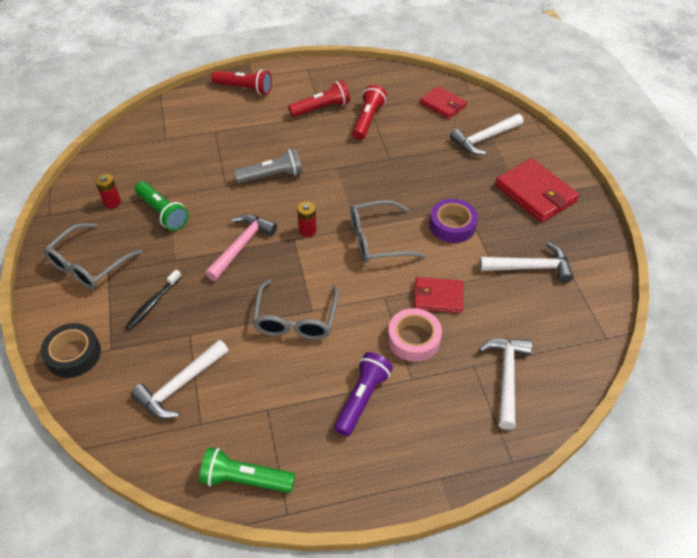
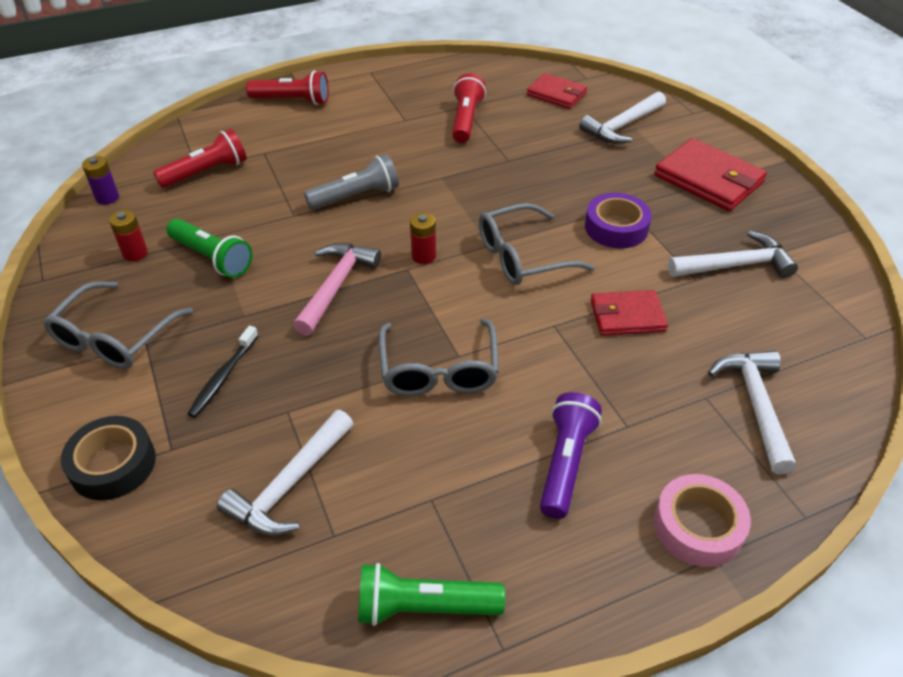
camera: 10 degrees left, 5 degrees down
red flashlight [288,80,350,117] -> red flashlight moved to [153,129,246,188]
pink tape [388,308,442,362] -> pink tape moved to [654,474,751,567]
none -> purple battery [82,156,119,205]

